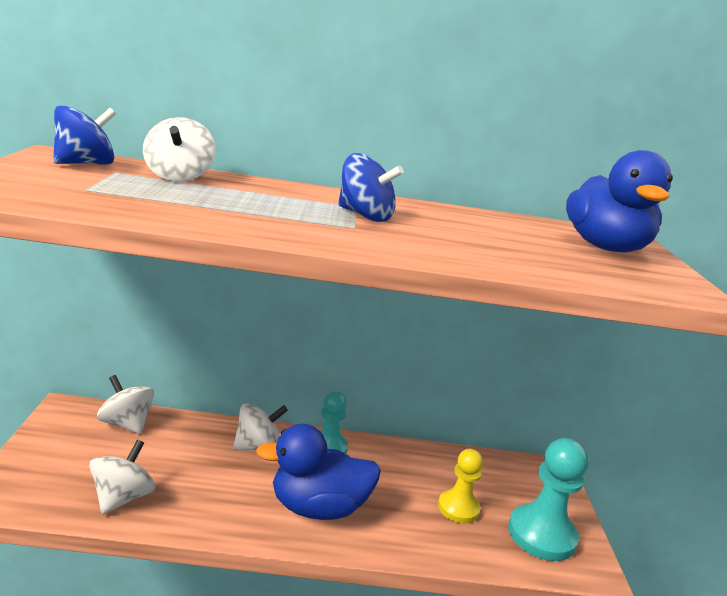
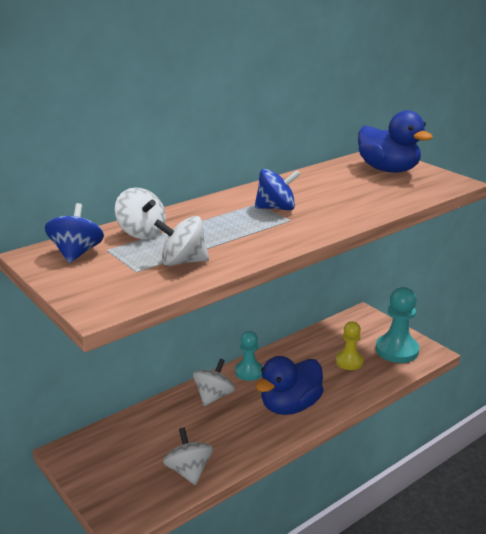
camera: 35 degrees left, 5 degrees up
white spinning top [97,375,154,434] -> white spinning top moved to [154,216,209,266]

